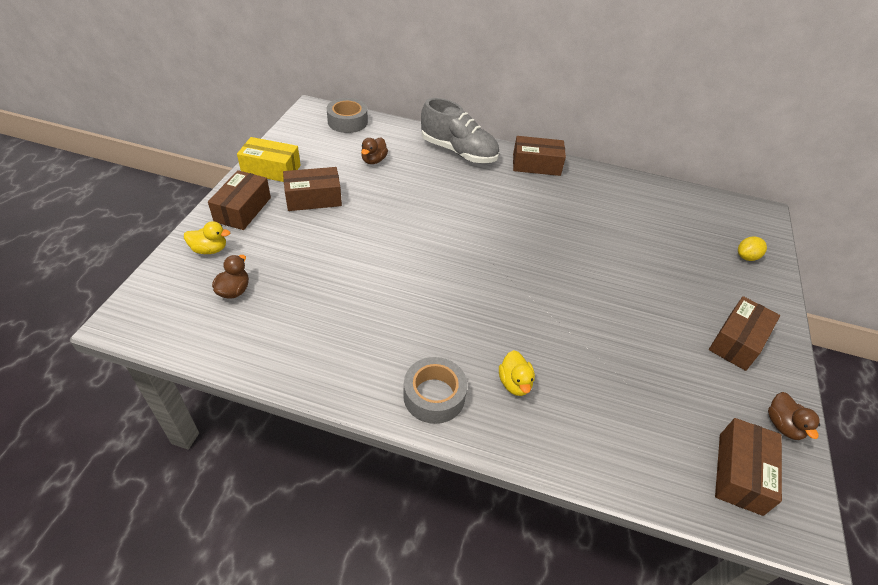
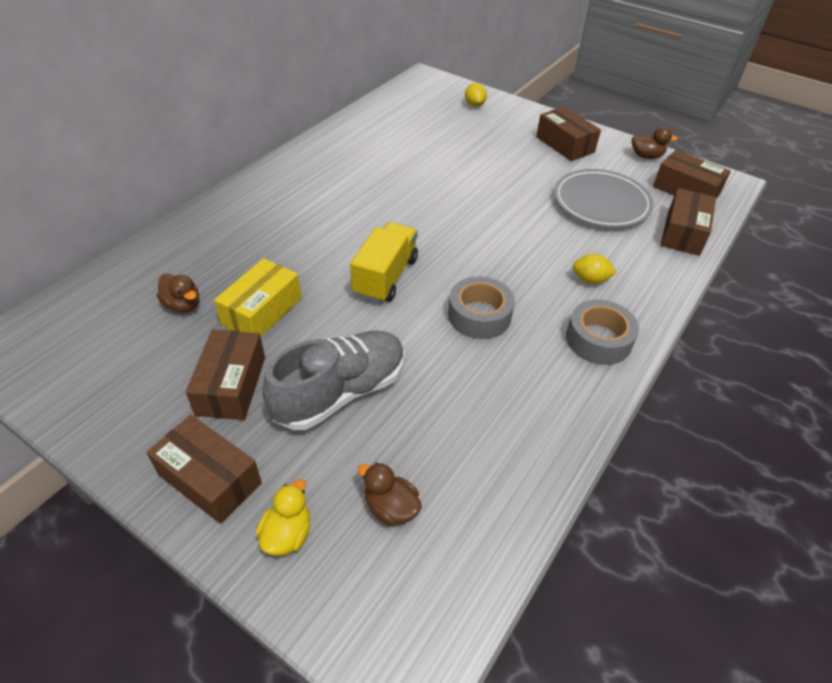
camera: 70 degrees left, 0 degrees up
yellow box [237,137,301,182] -> yellow box moved to [214,258,301,337]
grey tape [327,98,368,133] -> grey tape moved to [448,276,515,339]
grey shoe [421,98,499,163] -> grey shoe moved to [262,330,405,430]
yellow duck [499,350,535,396] -> yellow lemon [573,254,617,284]
brown box [513,136,566,176] -> brown box moved to [661,188,716,256]
none -> yellow truck [350,222,418,303]
none -> grey plate [554,169,654,228]

